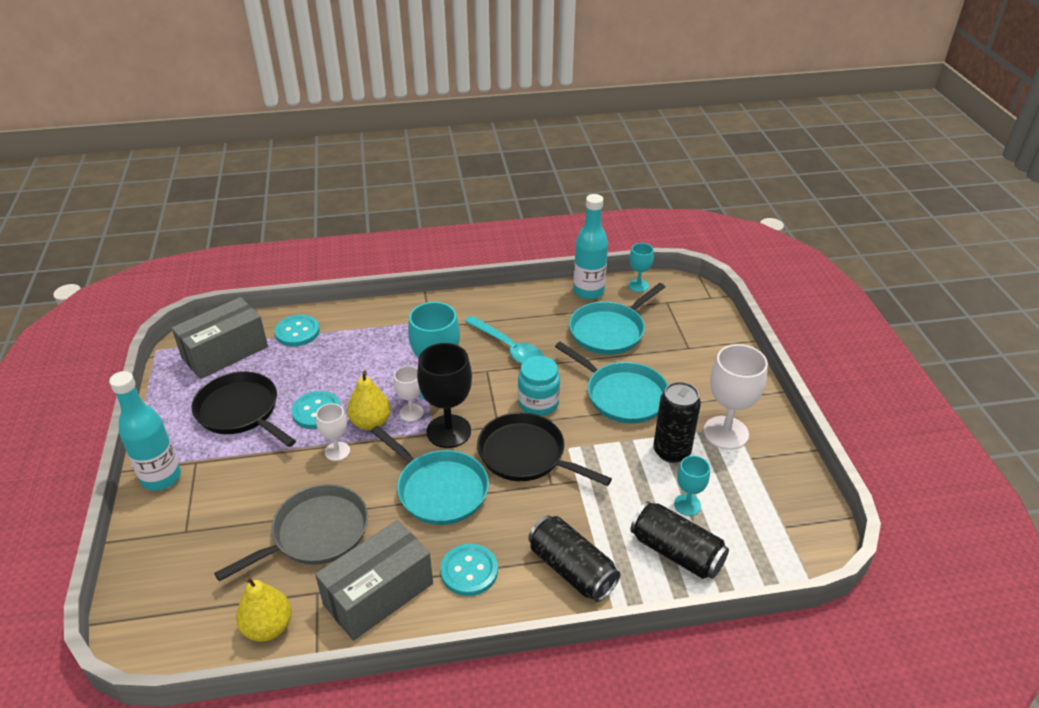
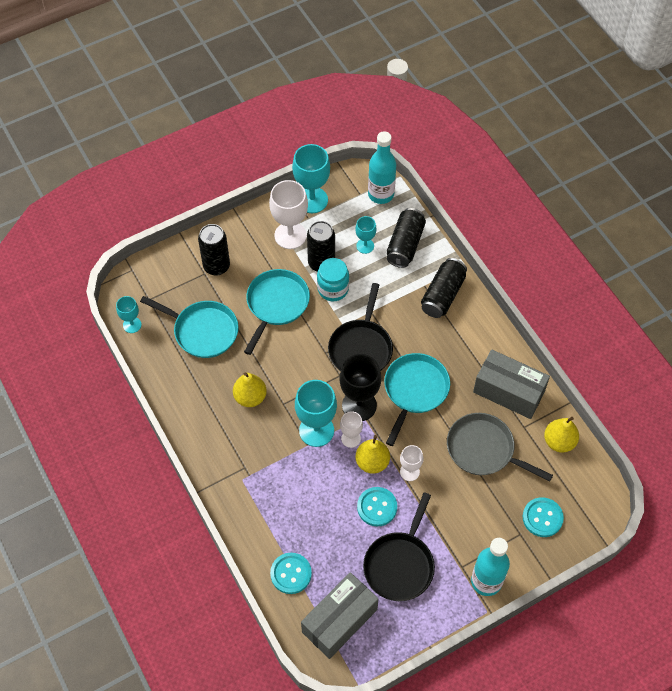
camera: 110 degrees left, 20 degrees up
grey box [172,297,268,379] -> grey box turned 75 degrees counterclockwise [301,572,379,659]
turquoise button [440,544,498,596] -> turquoise button moved to [523,497,564,537]
turquoise spoon [464,316,543,364] -> yellow pear [233,372,267,407]
turquoise jar [518,356,560,416] -> turquoise jar moved to [317,258,349,301]
turquoise bottle [573,194,608,300] -> turquoise bottle moved to [368,131,396,204]
none -> black can [198,224,230,275]
none -> turquoise goblet [292,144,330,213]

